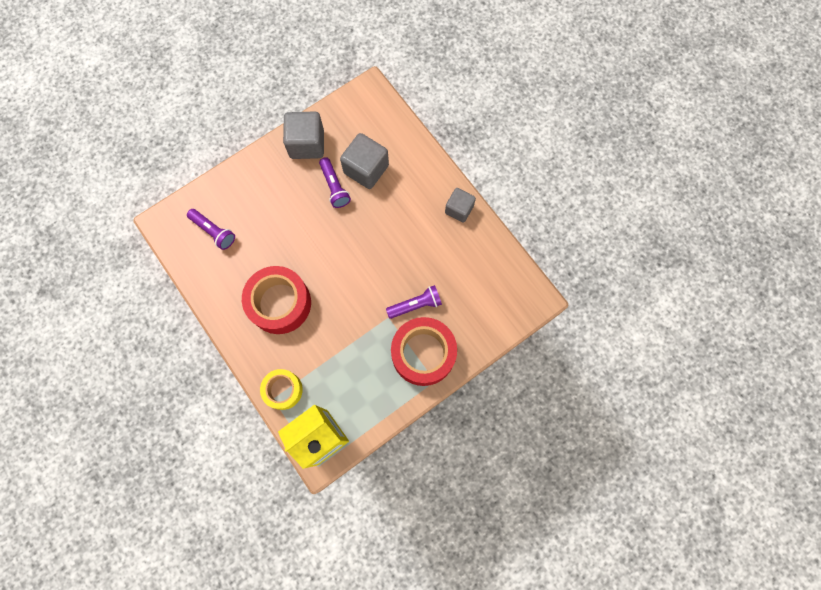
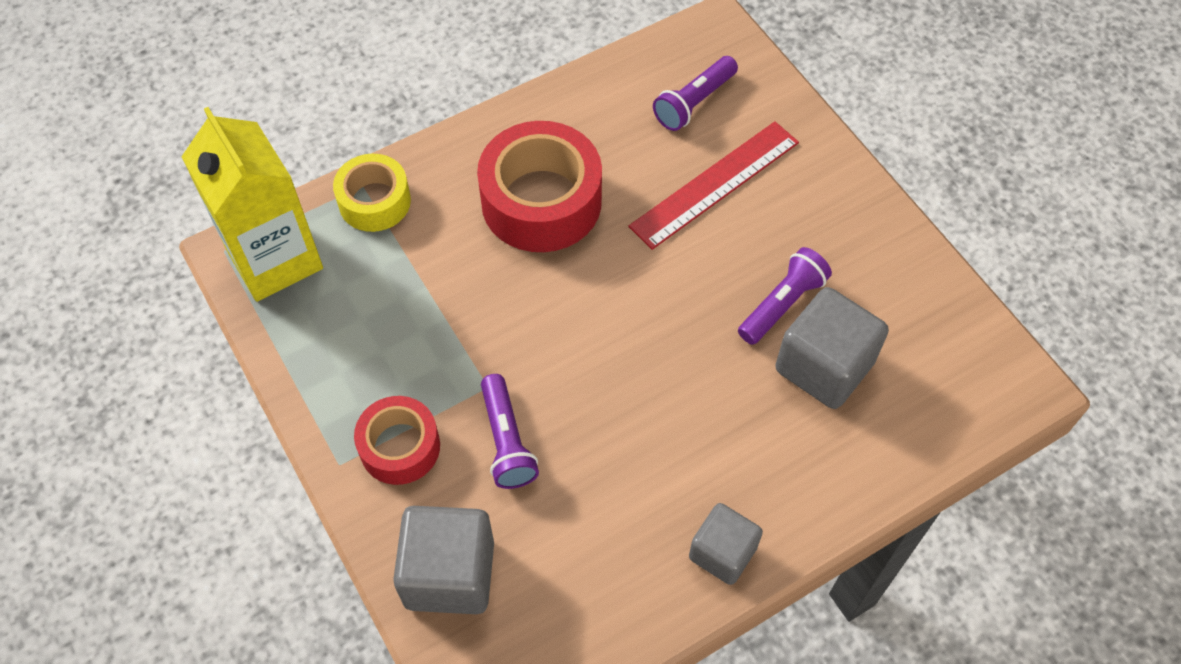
camera: 95 degrees right, 15 degrees down
grey cube [283,111,324,159] -> grey cube moved to [393,506,494,614]
purple flashlight [319,157,351,208] -> purple flashlight turned 150 degrees clockwise [738,247,832,345]
red tape [391,317,457,386] -> red tape [354,396,440,485], size x0.60
none -> red ruler [628,121,799,250]

